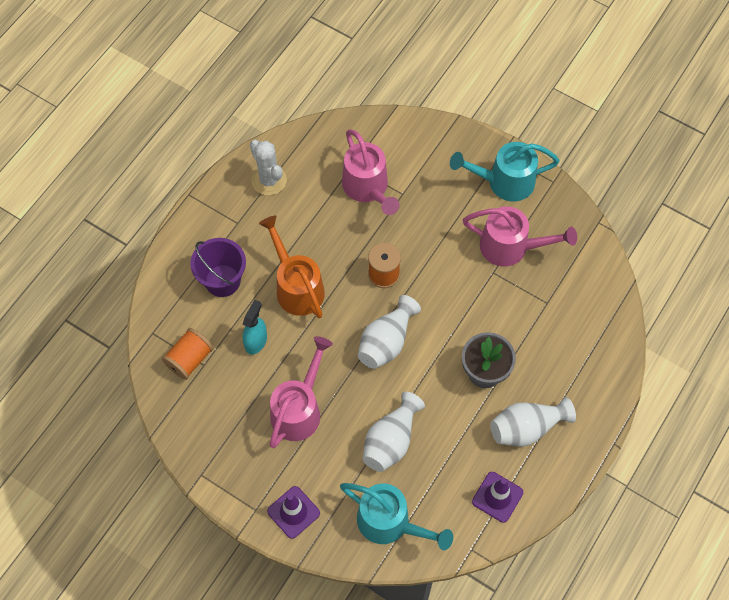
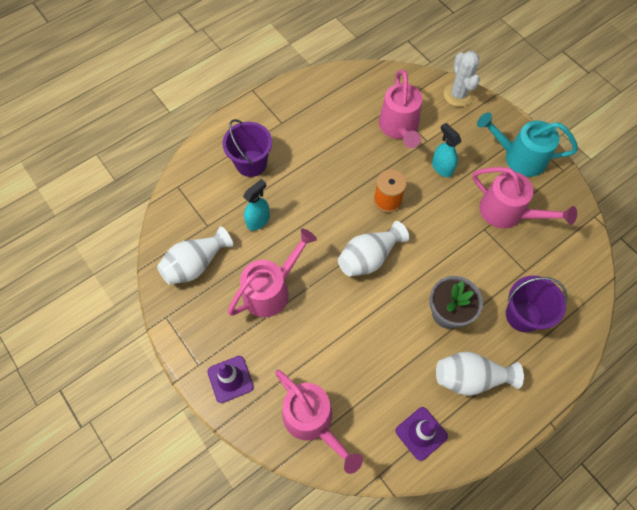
camera: 20 degrees right, 0 degrees up
orange spool [162,328,214,380] -> none
white cactus [250,140,287,196] -> white cactus moved to [444,51,480,107]
orange watering can [259,215,325,318] -> none
turquoise watering can [340,483,453,550] -> pink watering can [275,370,363,474]
white vase [363,392,425,472] -> white vase moved to [157,226,233,285]
none -> turquoise spray bottle [432,123,461,177]
none -> purple bucket [506,276,567,332]

